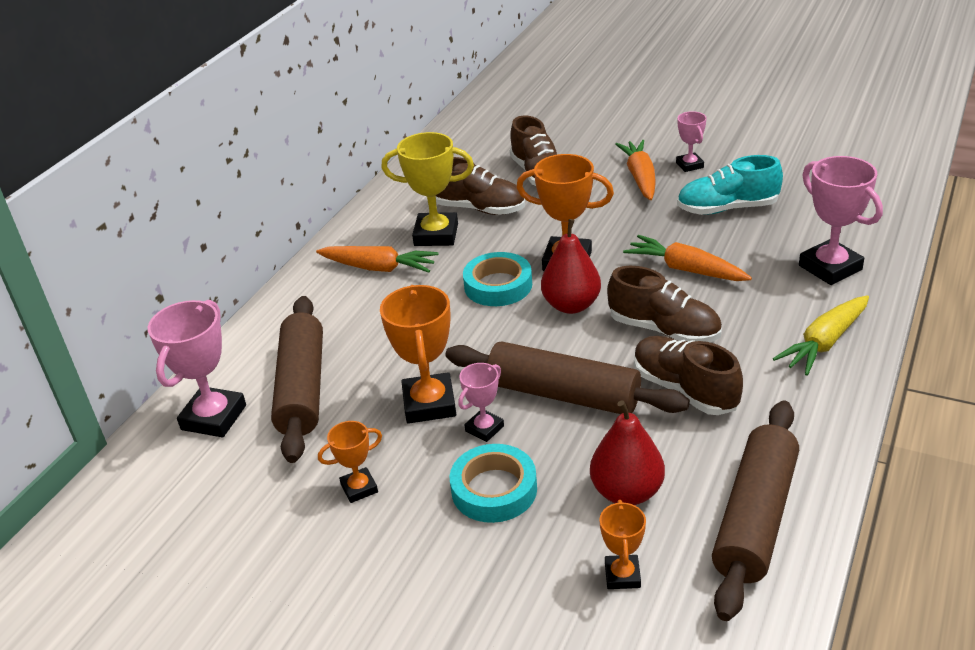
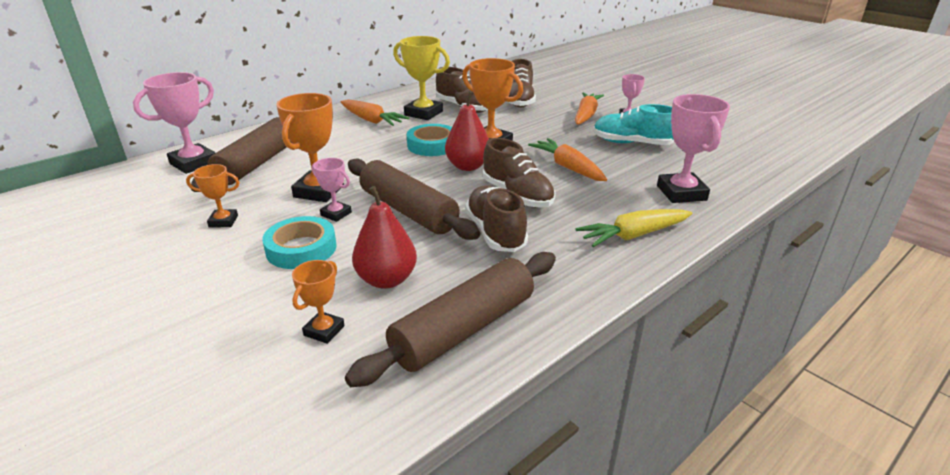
camera: 20 degrees right, 5 degrees down
pink trophy [458,363,504,442] -> pink trophy turned 60 degrees clockwise [312,158,352,222]

